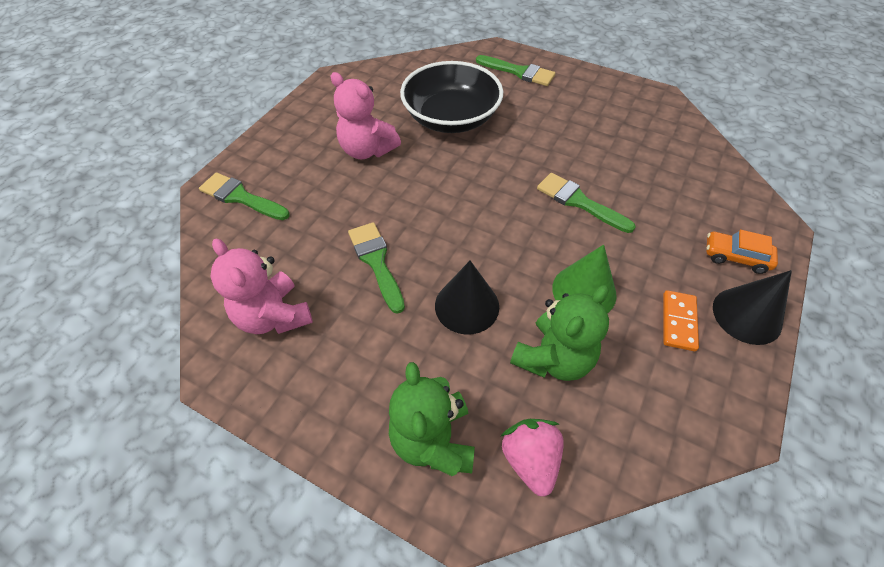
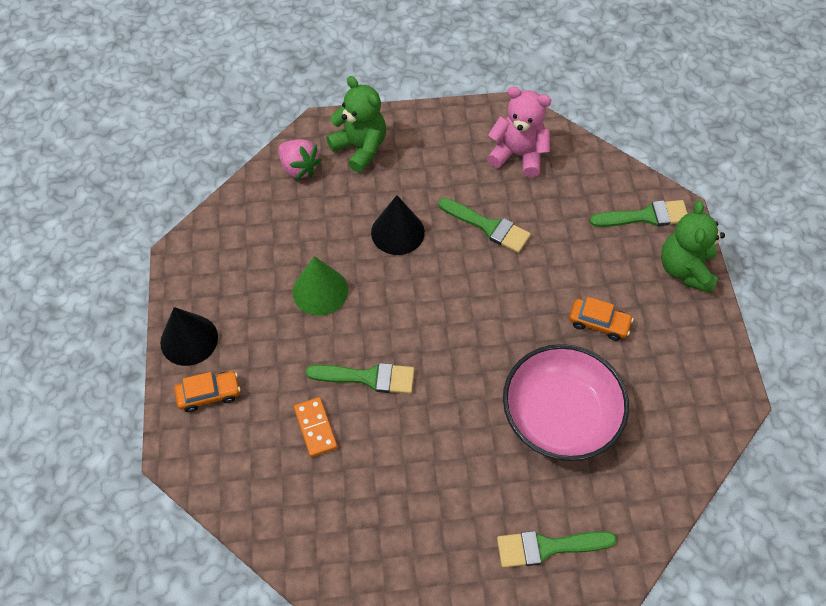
camera: 145 degrees right, 5 degrees up
pink teddy bear [330,72,401,159] -> orange car [569,297,633,341]
black bowl [400,61,503,133] -> pink bowl [503,344,629,461]
green teddy bear [510,285,609,381] -> green teddy bear moved to [661,200,725,293]
orange domino [663,290,699,351] -> orange domino moved to [294,397,337,457]

